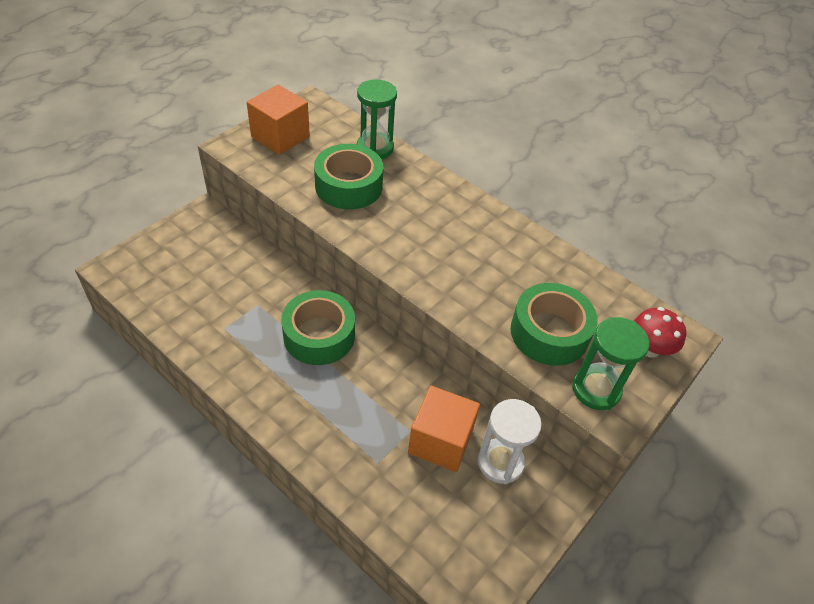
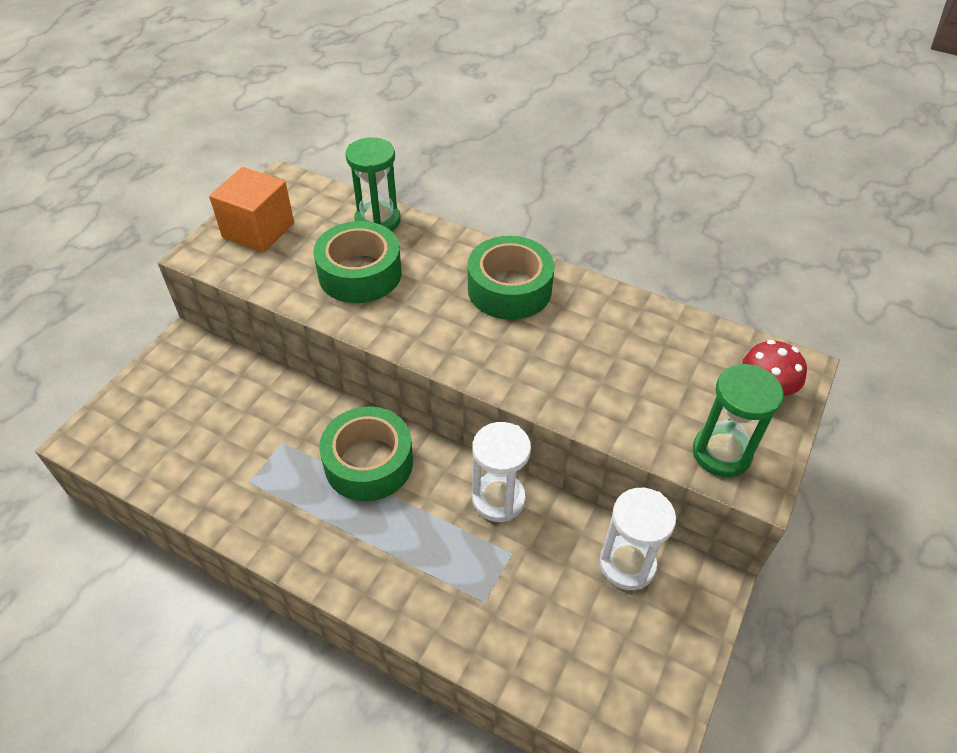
camera: 10 degrees left, 0 degrees up
orange cube [408,386,480,472] -> none
green tape [511,283,598,366] -> green tape moved to [468,236,555,320]
none -> white hourglass [472,422,531,522]

